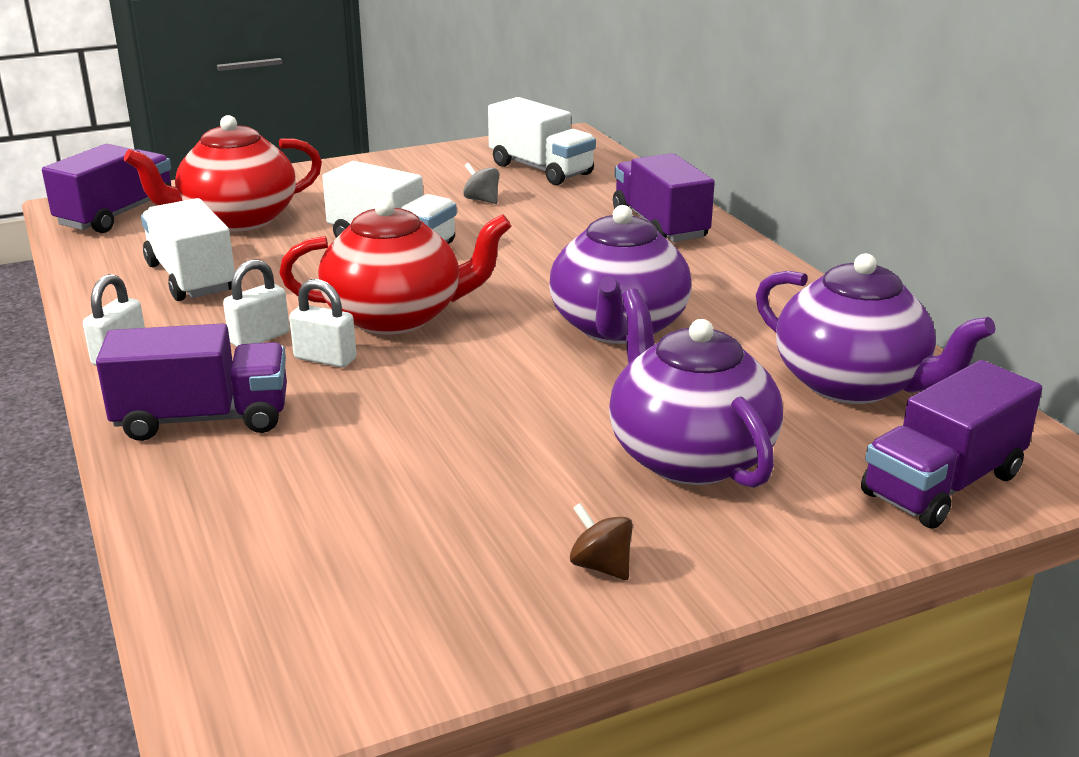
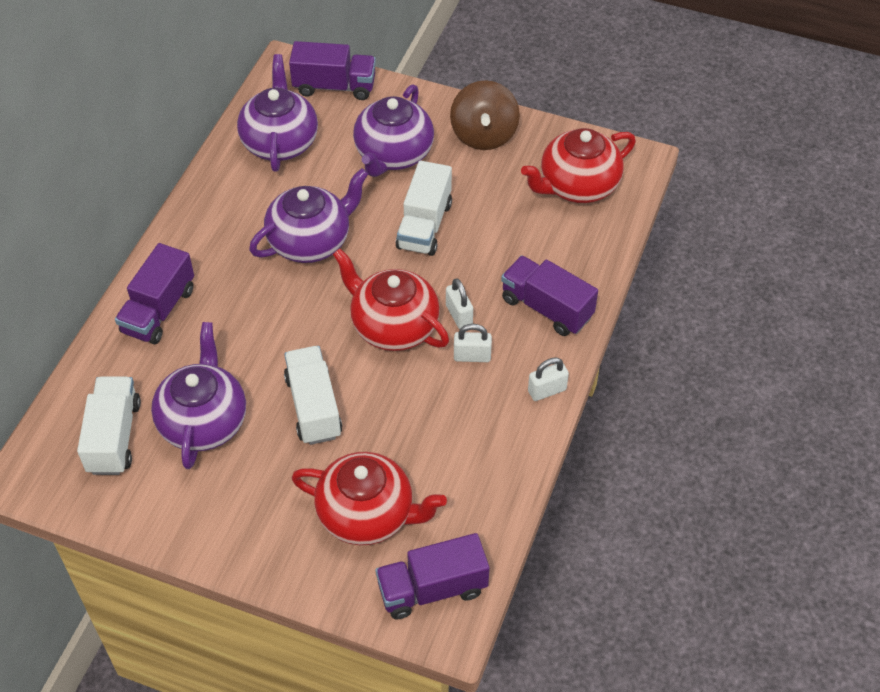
camera: 135 degrees left, 25 degrees up
white truck [141,198,235,301] -> white truck moved to [396,161,452,256]
grey spinning top [463,163,499,204] -> purple teapot [151,322,246,469]
brown spinning top [570,503,633,580] -> brown spinning top [450,80,520,150], size x2.28
none -> red teapot [521,128,636,203]

